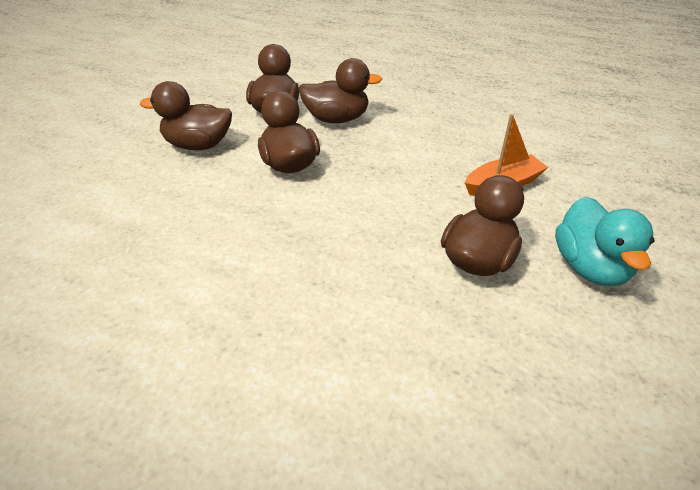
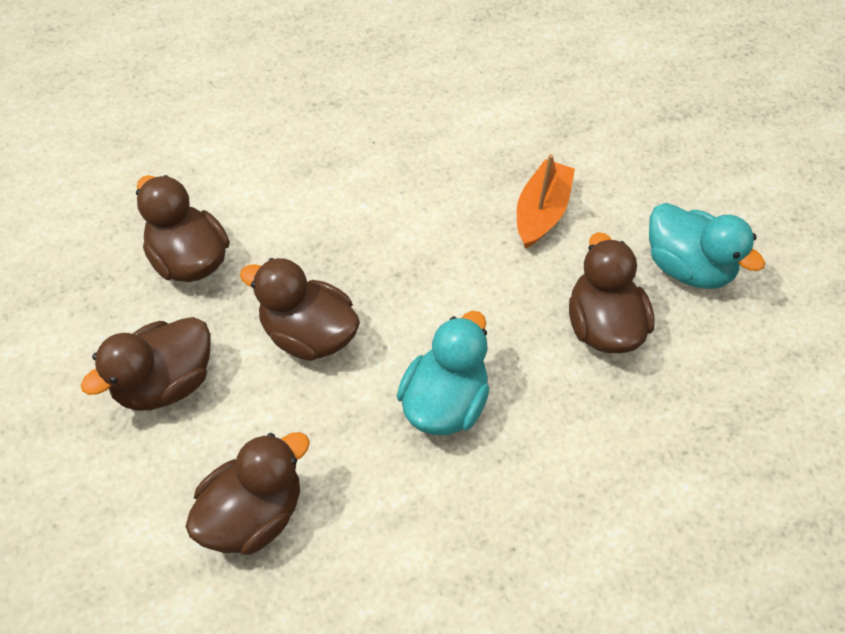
camera: 45 degrees left, 15 degrees up
brown duck [298,58,382,123] -> brown duck moved to [185,432,310,555]
none -> turquoise duck [397,311,489,435]

